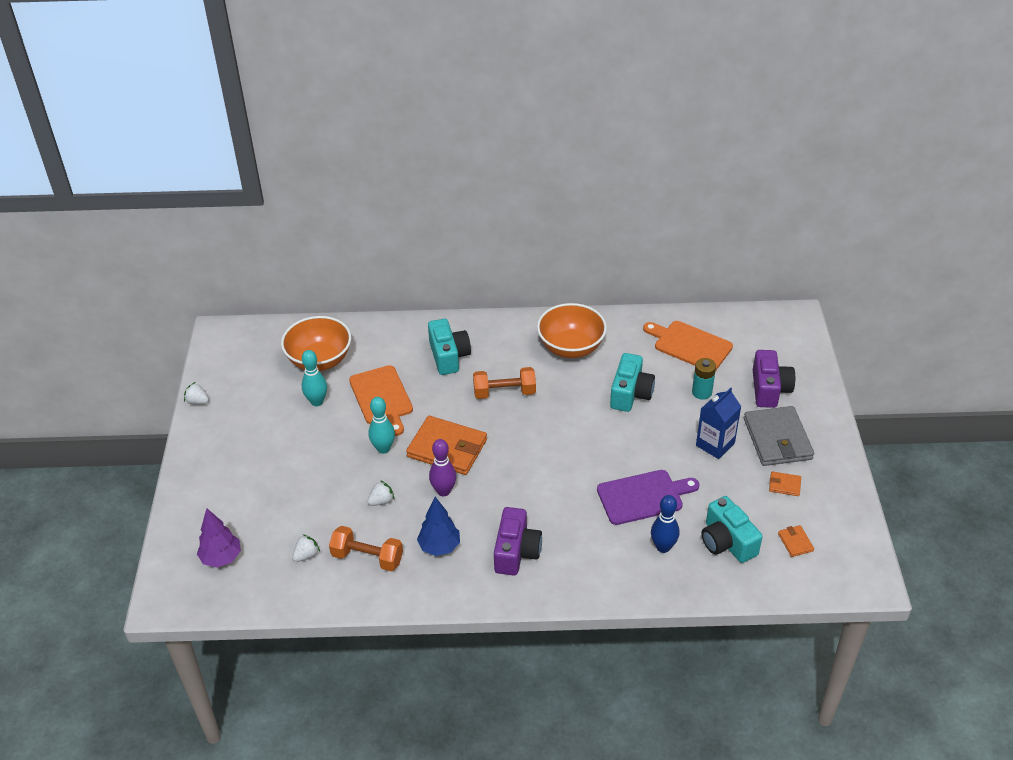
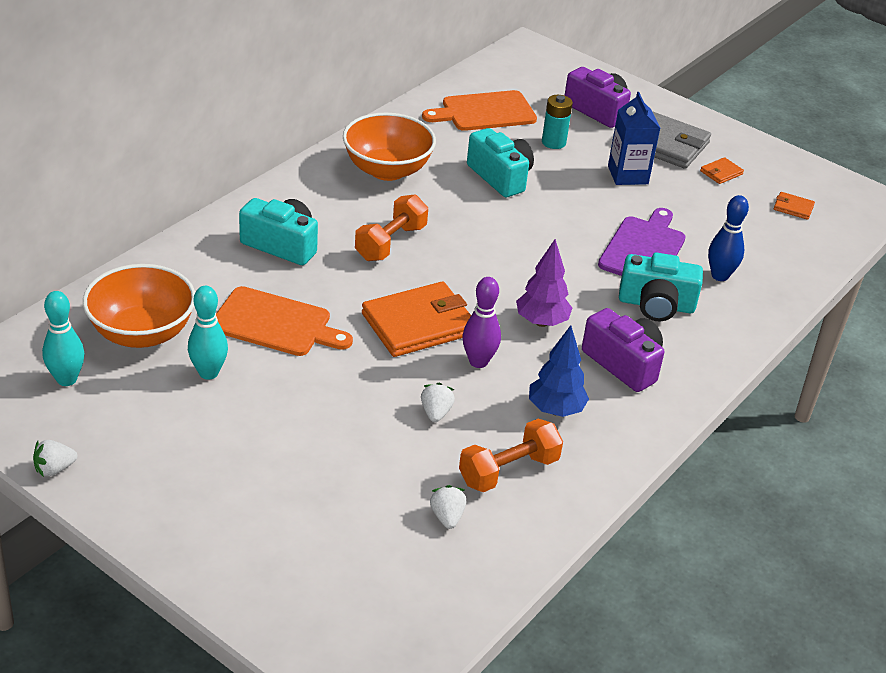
camera: 55 degrees left, 5 degrees down
purple tree [197,508,241,568] -> purple tree moved to [516,239,572,327]
turquoise bowling pin [369,397,395,454] -> turquoise bowling pin moved to [42,291,84,386]
turquoise camera [701,496,763,563] -> turquoise camera moved to [619,252,703,321]

